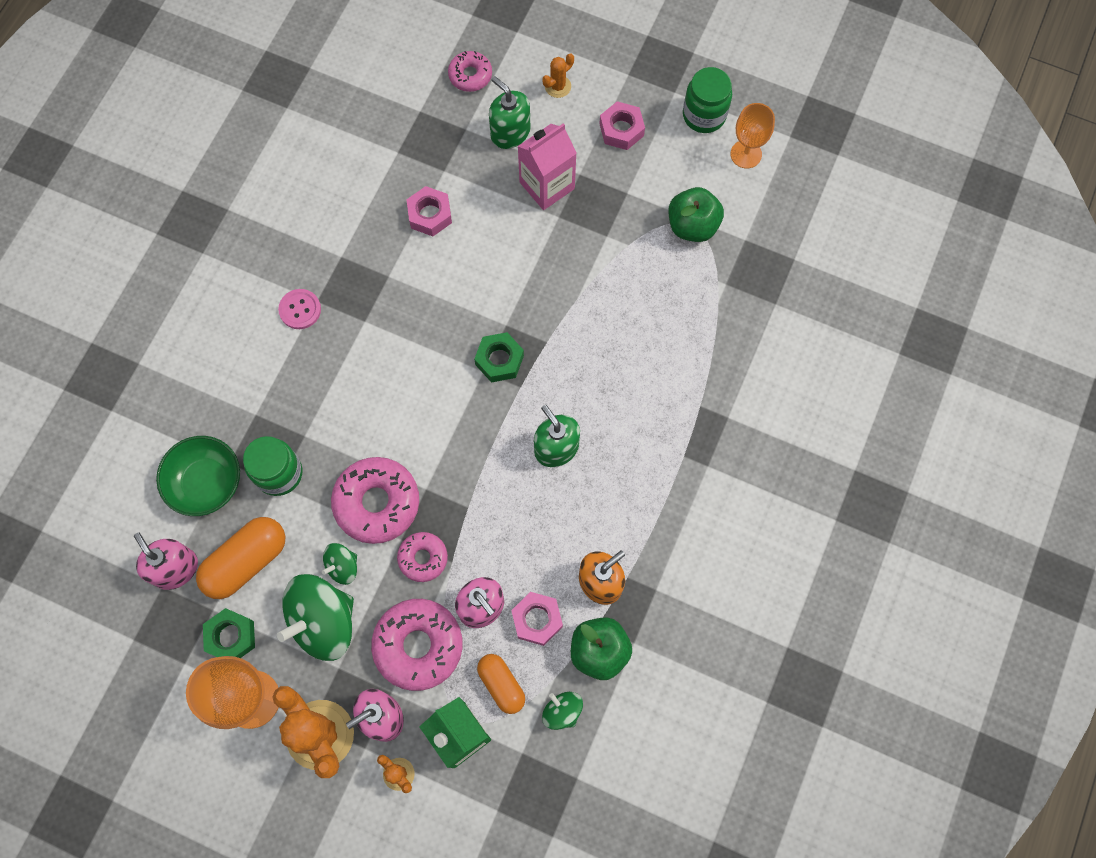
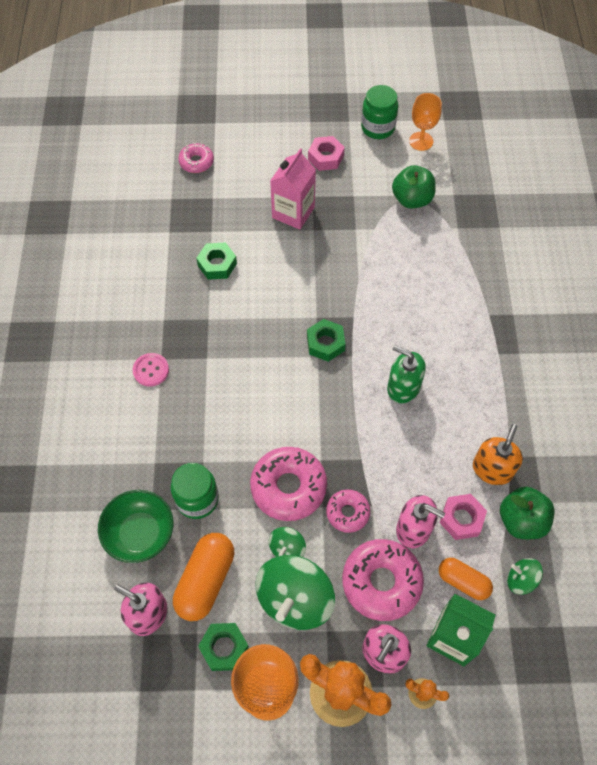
camera: 25 degrees left, 10 degrees down
pink nut [406,186,452,236] -> green nut [196,242,237,280]
green soap dispenser [489,76,531,149] -> none
orange cactus [542,53,574,98] -> none

